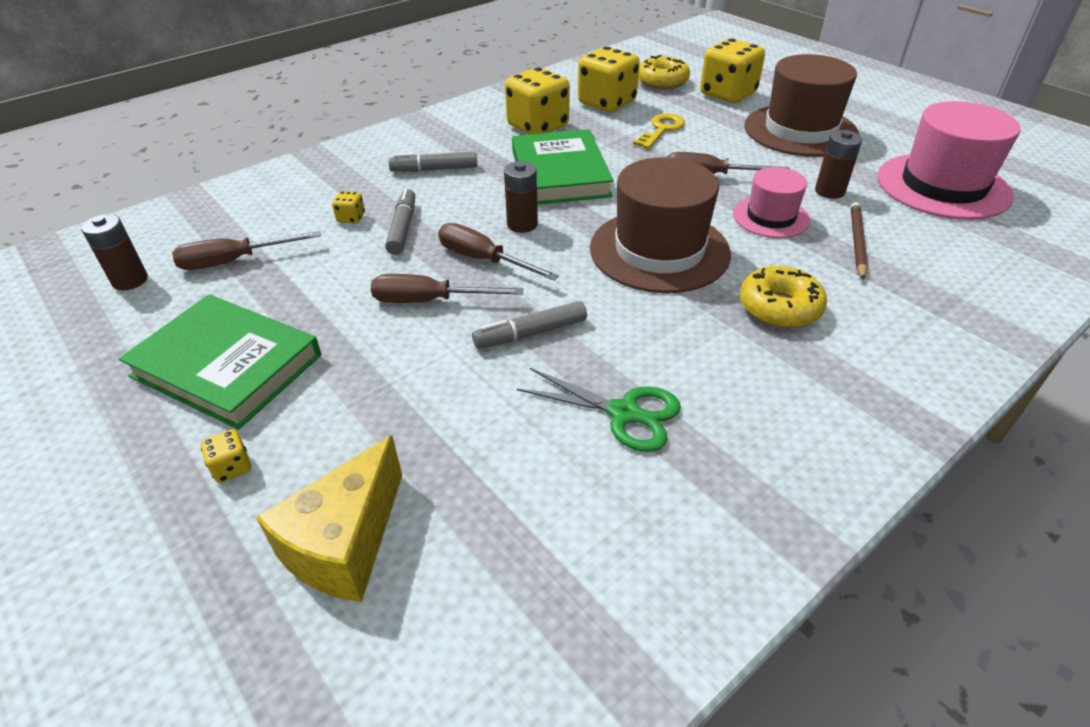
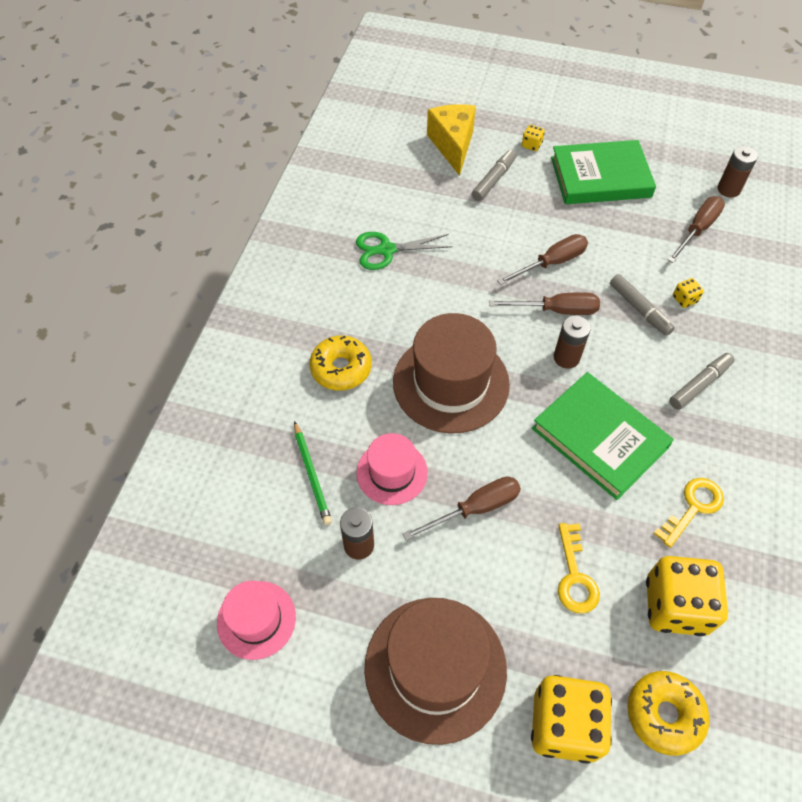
camera: 145 degrees right, 15 degrees up
grey marker [472,301,587,349] -> grey marker moved to [472,150,517,201]
yellow dice [505,67,570,134] -> yellow key [653,478,724,548]
brown pencil [851,202,868,280] -> green pencil [294,421,332,525]
pink hat [878,101,1021,220] -> pink hat [217,580,296,660], size x0.57

